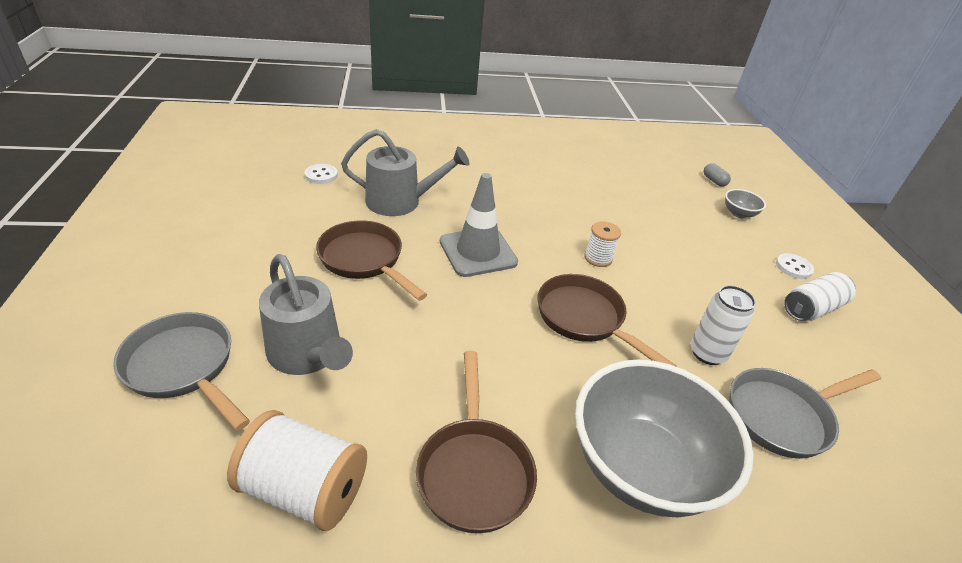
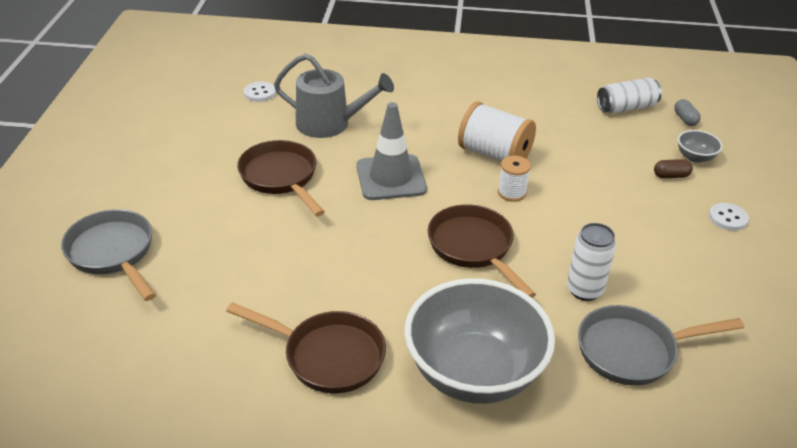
camera: 15 degrees right, 0 degrees up
white spool [227,410,367,531] -> white spool moved to [458,102,536,162]
grey watering can [259,254,353,375] -> none
brown pan [416,351,537,533] -> brown pan turned 75 degrees counterclockwise [226,302,386,393]
white can [784,272,856,321] -> white can moved to [597,77,662,114]
none -> brown capsule [654,159,693,178]

